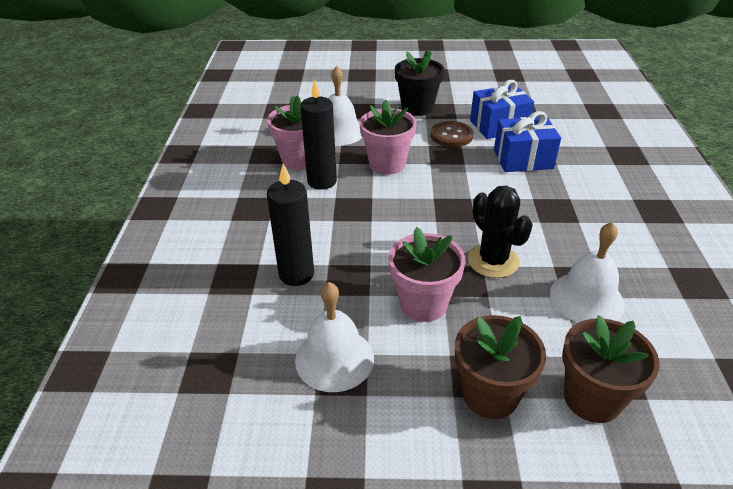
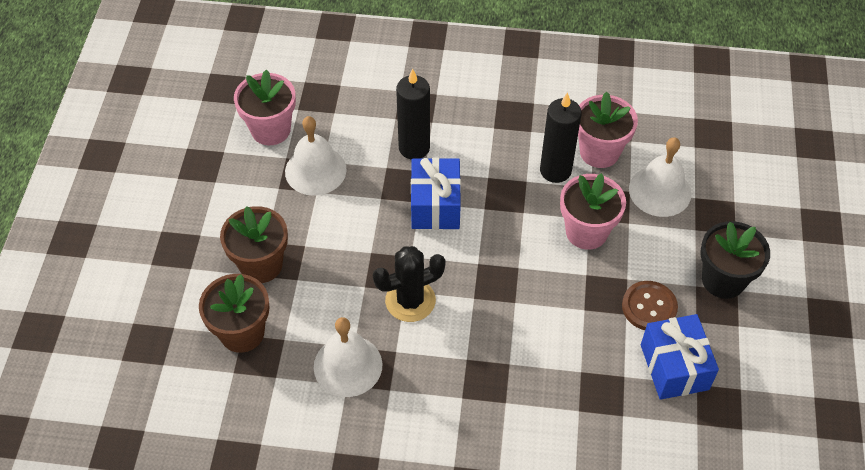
camera: 95 degrees right, 15 degrees up
pink flower pot [388,227,466,322] -> pink flower pot moved to [234,70,296,145]
blue gift [494,111,561,172] -> blue gift moved to [411,158,461,230]

